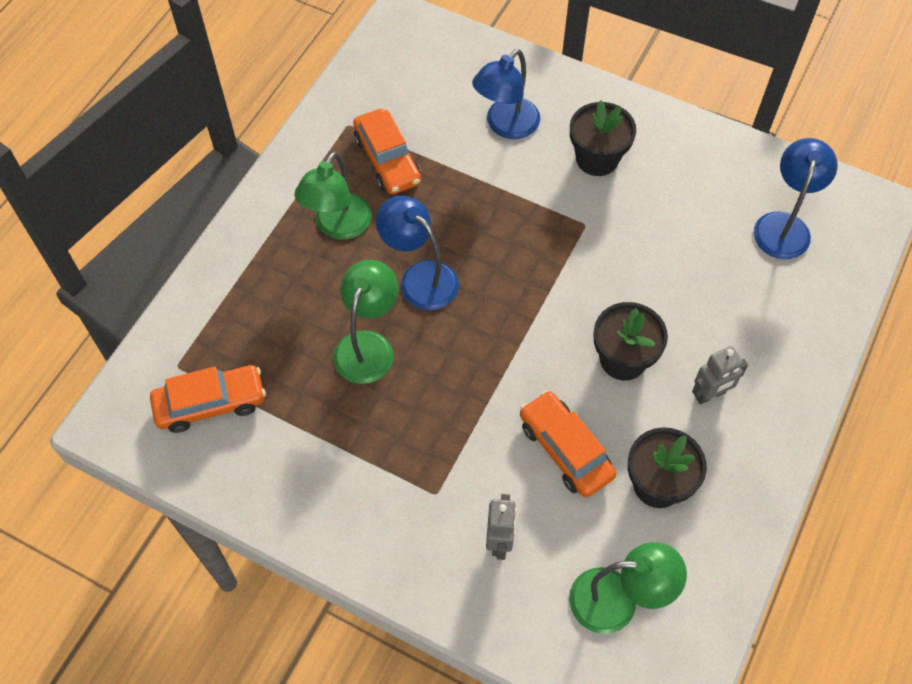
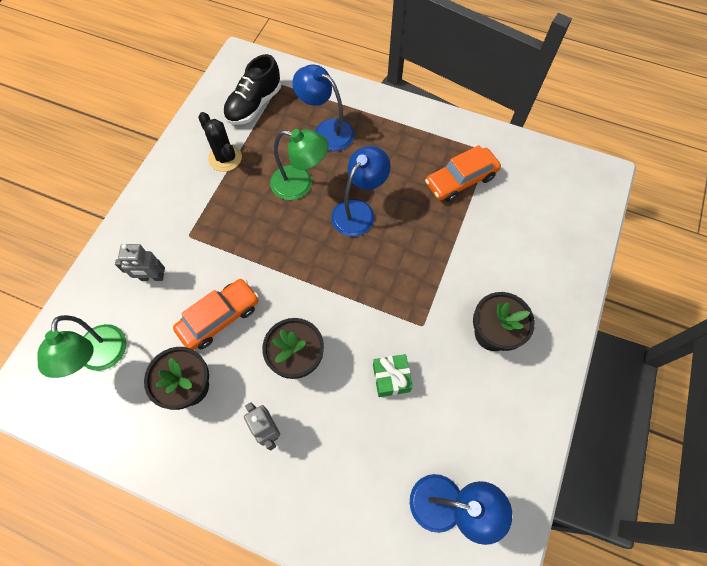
camera: 85 degrees right, 5 degrees up
orange car [150,365,266,433] -> black shoe [223,54,281,125]
green lamp [294,152,372,240] -> none
blue lamp [472,49,540,139] -> blue lamp moved to [292,65,354,151]
none -> black cactus [198,112,242,172]
none -> green gift [373,354,413,397]

